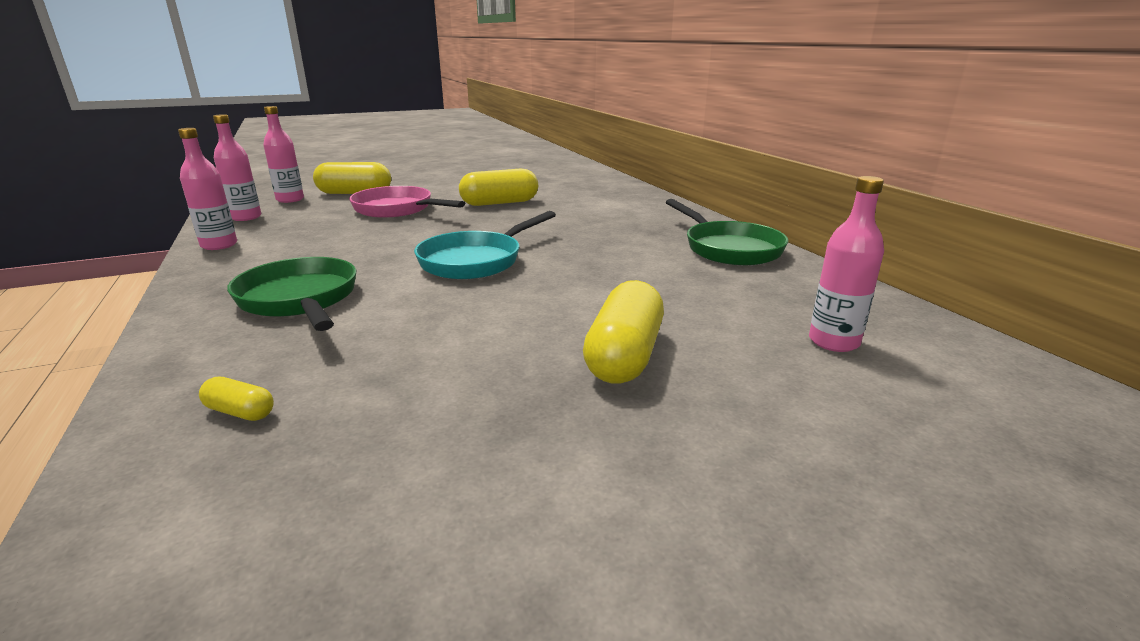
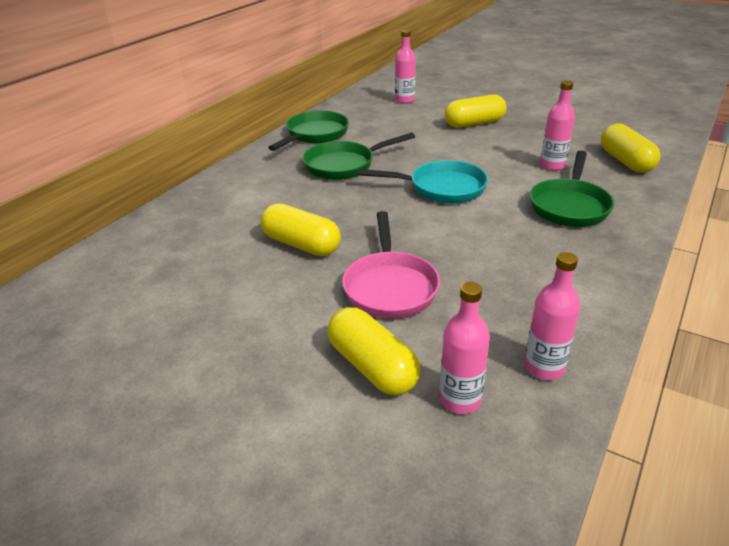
camera: 125 degrees left, 10 degrees up
pink bottle [178,128,237,250] -> pink bottle moved to [540,80,575,171]
yellow capsule [199,377,274,421] -> yellow capsule [601,124,661,173], size x2.17
none -> green pan [302,133,415,180]

